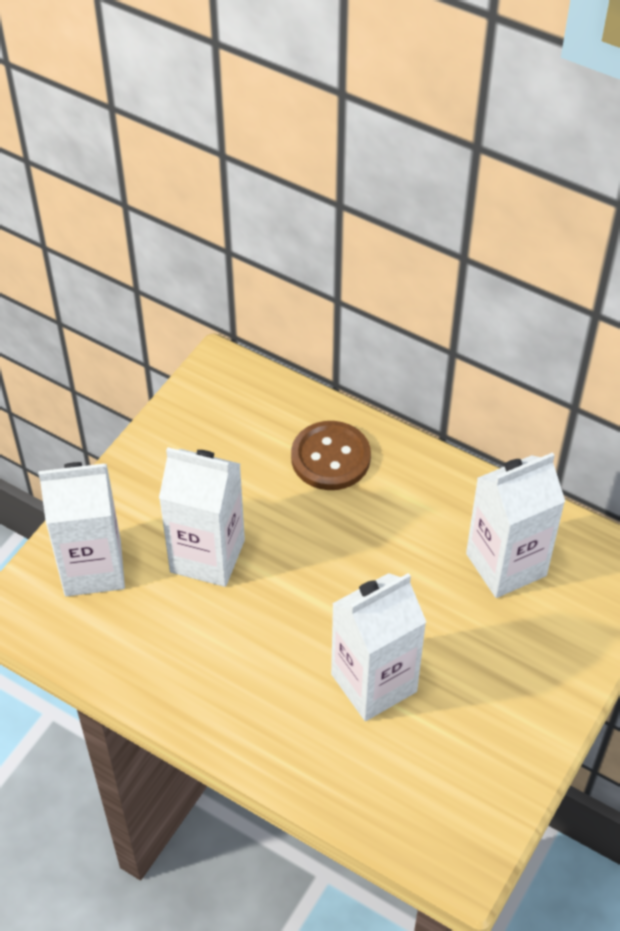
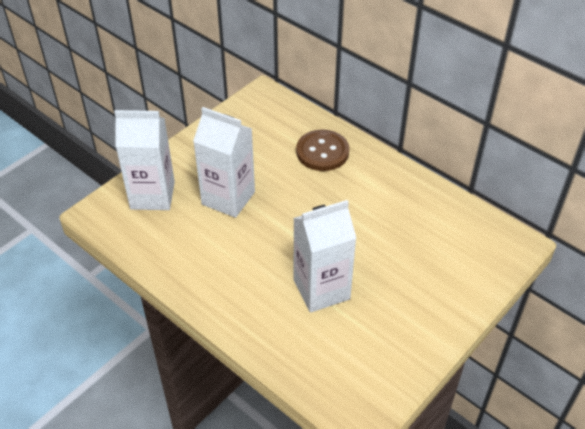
camera: 10 degrees right, 5 degrees down
white carton [466,452,565,598] -> none

